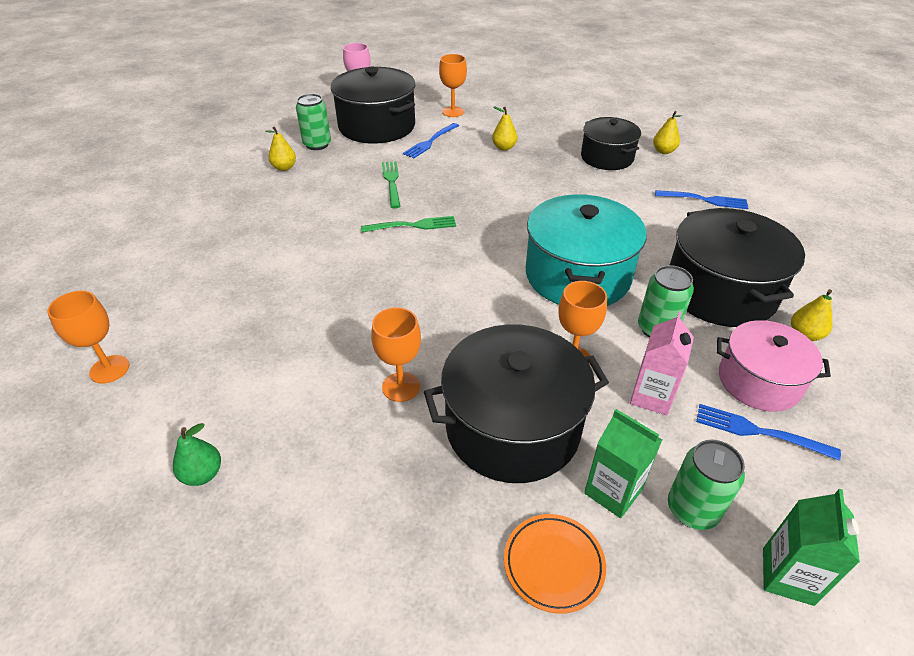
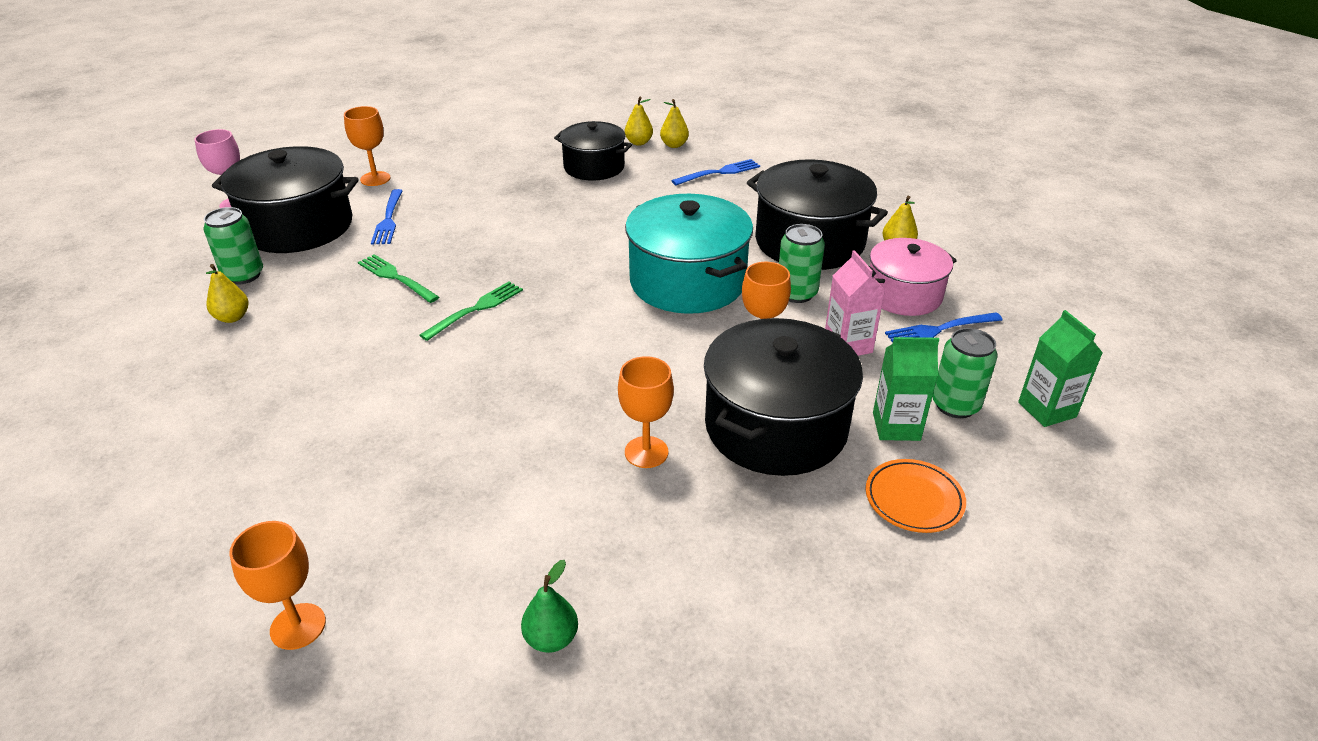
camera: 40 degrees left, 5 degrees down
yellow pear [492,106,517,151] -> yellow pear moved to [660,99,689,148]

